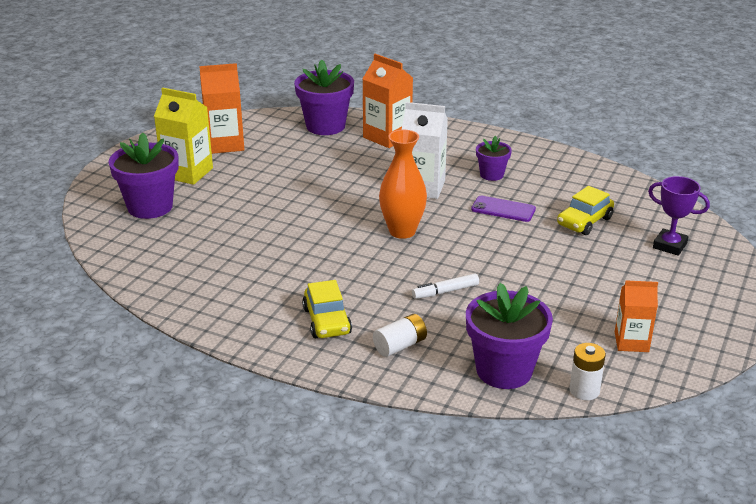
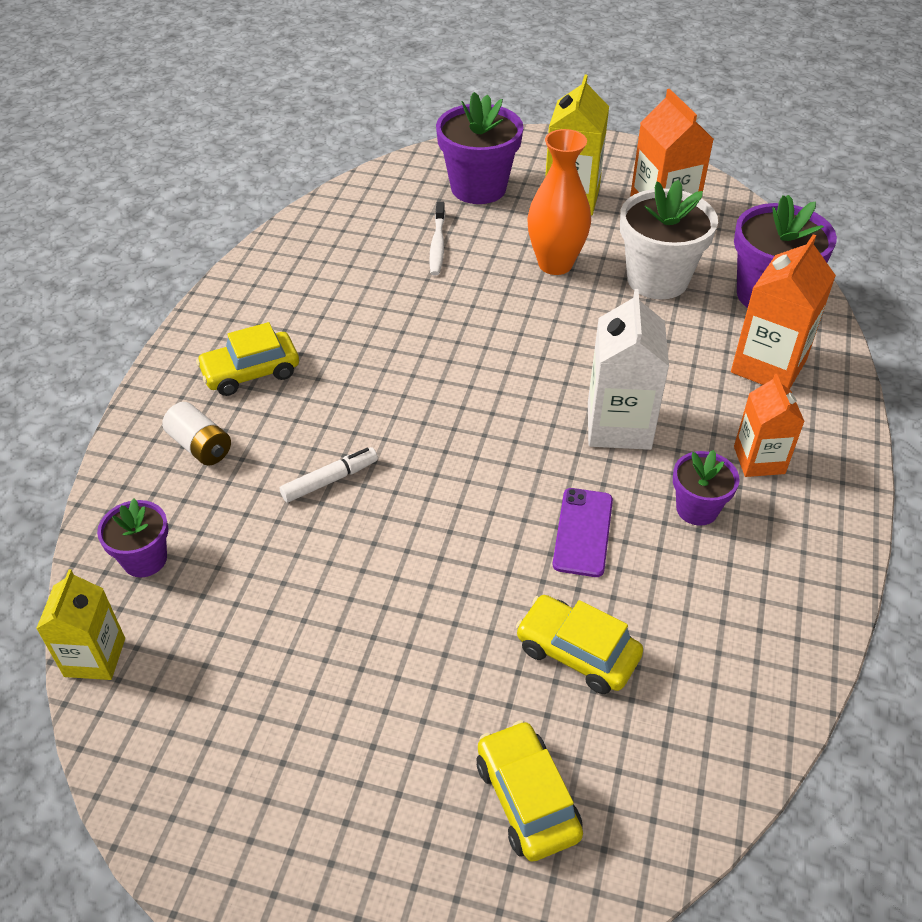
camera: 80 degrees right, 15 degrees up
orange vase [379,130,427,239] -> orange vase moved to [527,129,591,275]
white marker [412,273,479,299] -> white marker turned 90 degrees clockwise [280,447,378,503]
purple flower pot [466,283,553,389] -> purple flower pot [97,499,168,577], size x0.56
white battery [569,343,606,400] -> yellow carton [36,570,125,680]
orange carton [615,280,658,352] -> orange carton moved to [734,374,805,477]
purple trophy [648,176,710,256] -> yellow car [477,720,583,862]
none -> white toothbrush [429,201,445,275]
none -> white flower pot [620,180,718,299]

